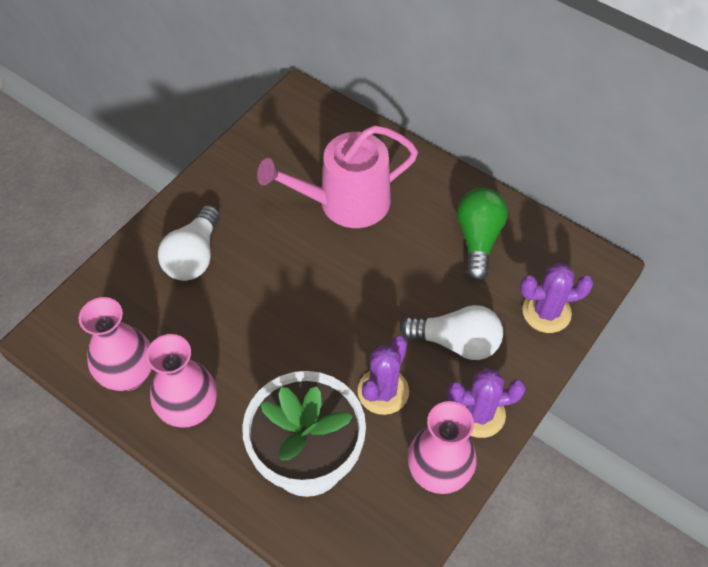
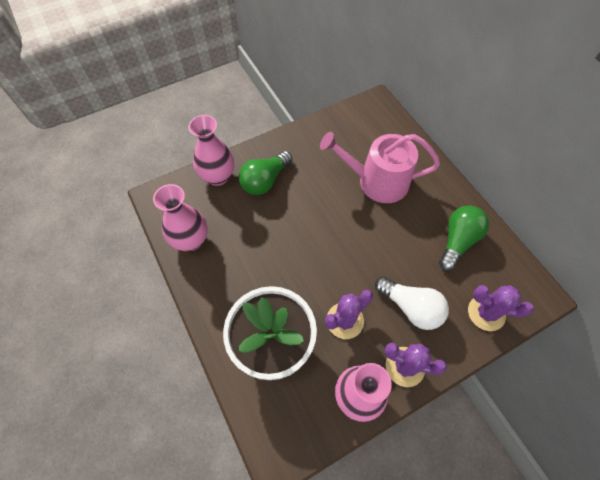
camera: 25 degrees right, 5 degrees up
pink vase [146,334,217,428] -> pink vase moved to [189,115,234,186]
white light bulb [158,205,220,281] -> green light bulb [239,151,292,195]

